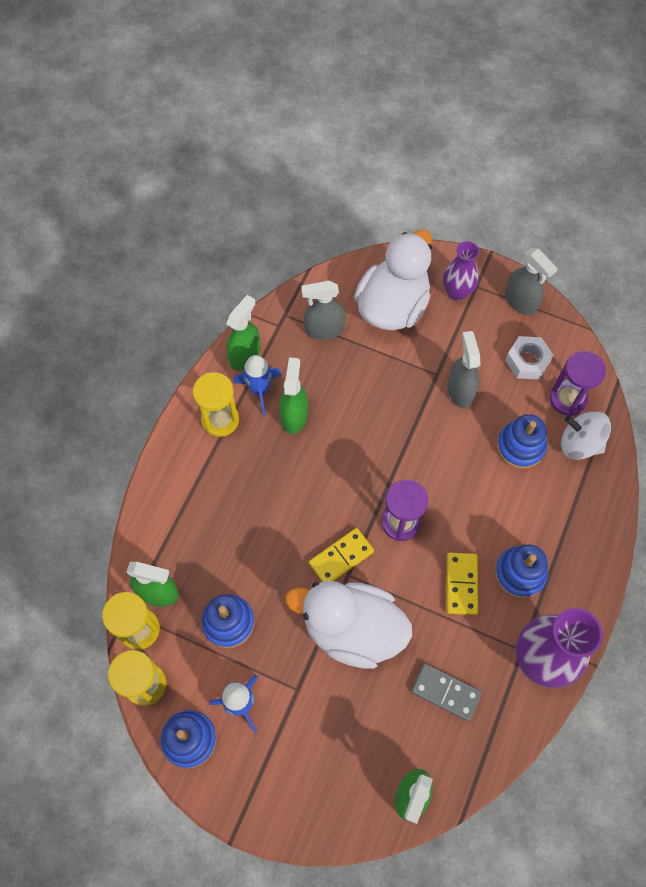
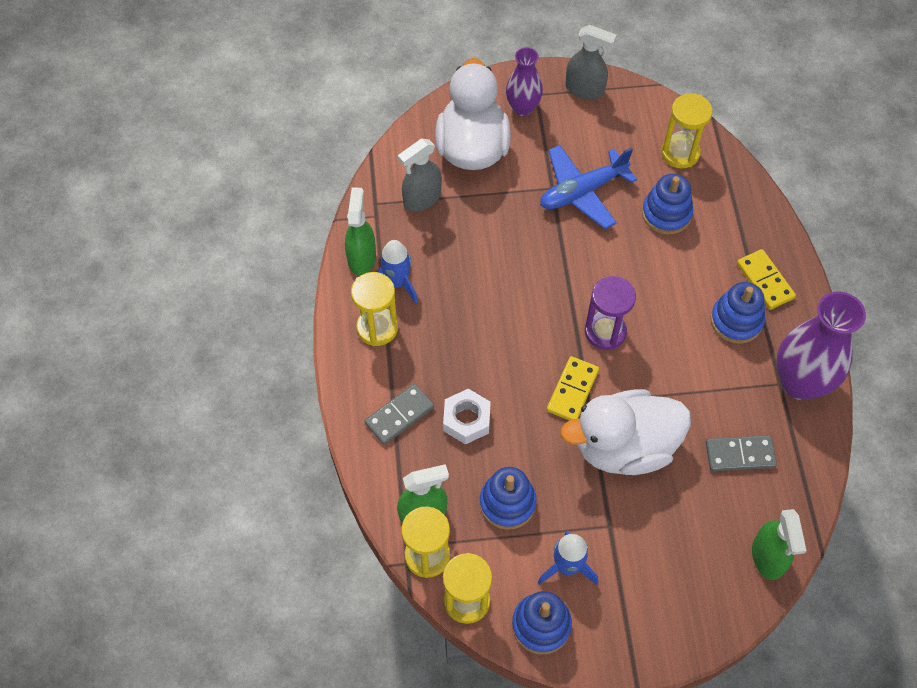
camera: 30 degrees left, 5 degrees down
green spray bottle [279,357,308,434] -> none
yellow domino [446,552,478,615] -> yellow domino moved to [737,249,796,310]
grey spray bottle [448,331,480,408] -> blue plane [540,145,637,229]
white nut [505,336,553,379] -> white nut moved to [443,389,491,445]
purple hourglass [550,351,606,416] -> yellow hourglass [661,93,713,169]
white spinning top [561,411,611,460] -> none
none -> grey domino [365,384,434,445]

